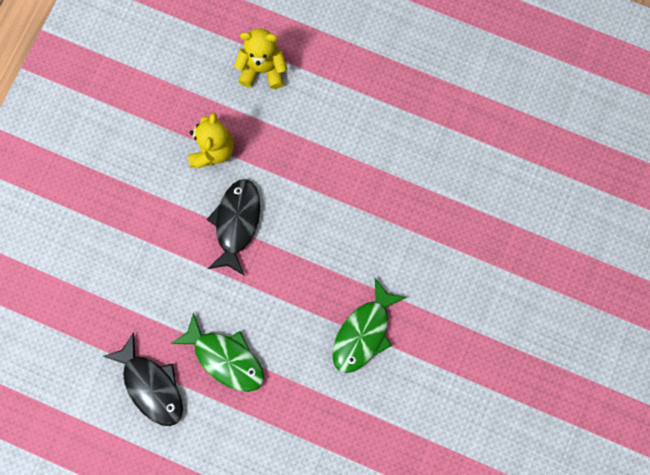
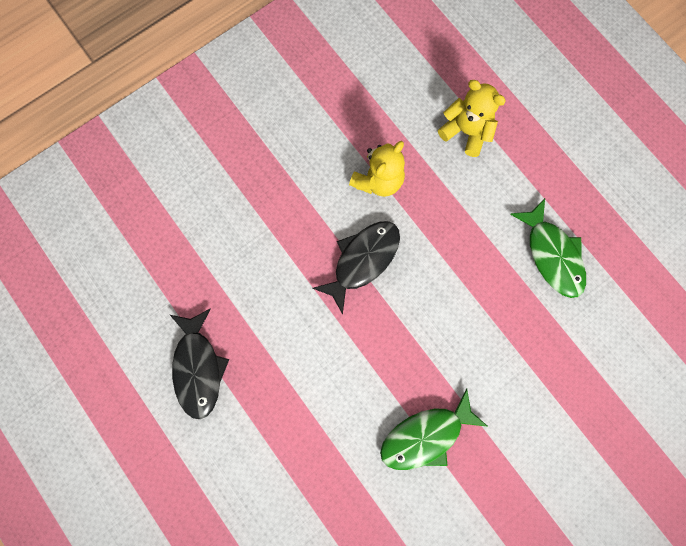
camera: 30 degrees right, 0 degrees up
green fish [170,312,264,392] -> green fish moved to [510,198,586,298]

